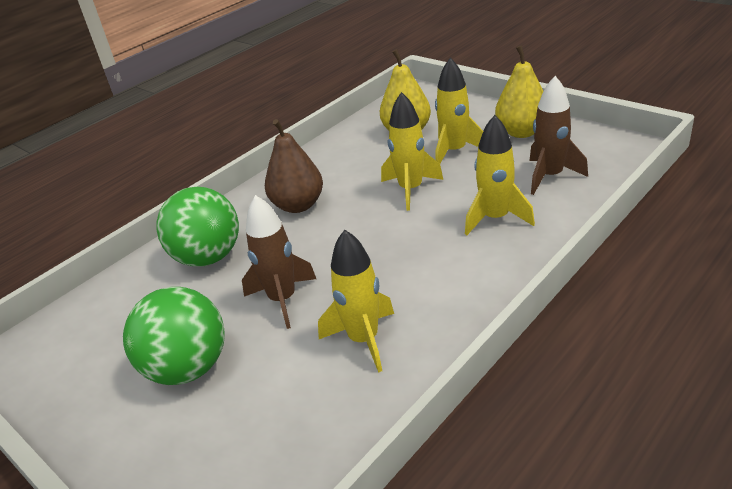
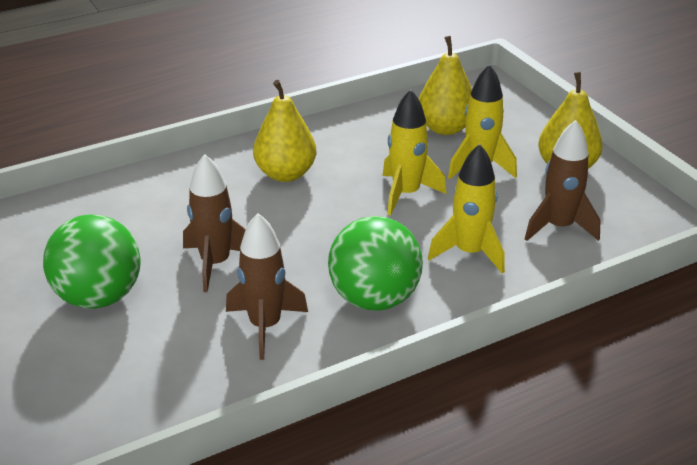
camera: 15 degrees right, 0 degrees up
green ball [157,187,239,267] -> green ball moved to [328,216,423,311]
brown pear [265,119,323,213] -> yellow pear [253,80,316,182]
yellow rocket [318,230,394,373] -> brown rocket [226,213,308,360]

